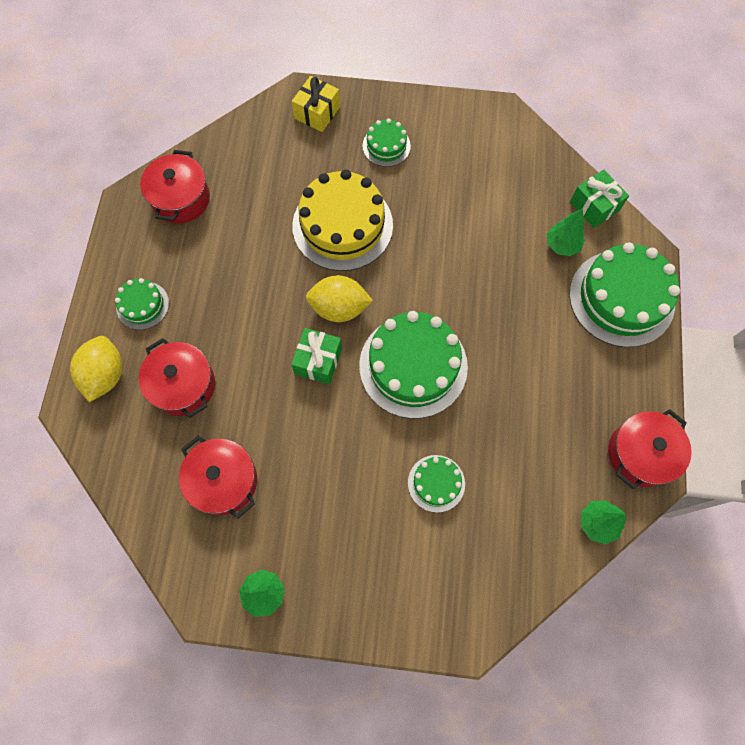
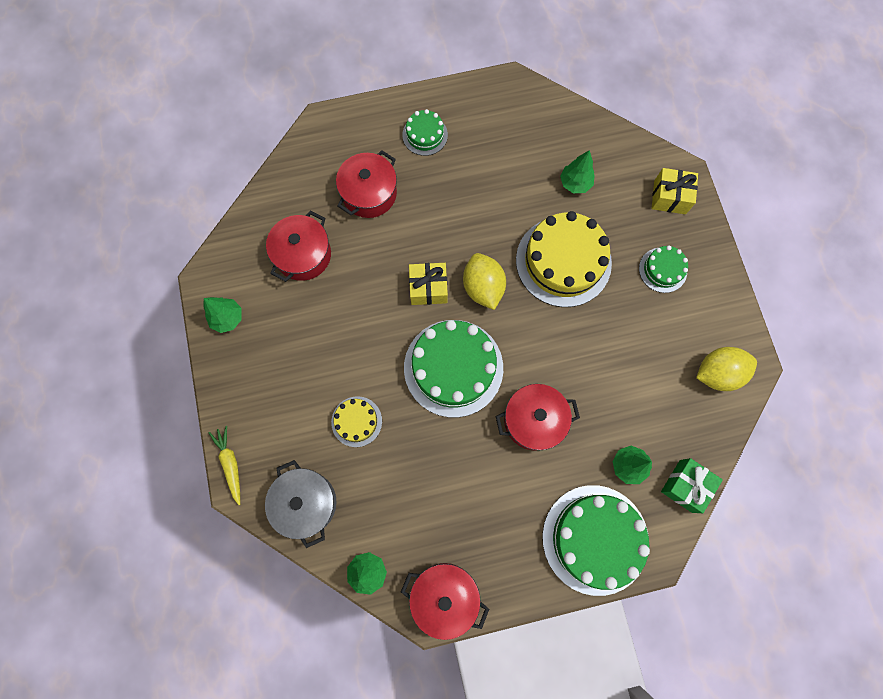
camera: 70 degrees right, 5 degrees up
yellow lemon [70,336,122,402] -> yellow lemon moved to [696,347,757,391]
red pot [140,150,210,224] -> red pot moved to [496,384,580,451]
green gift [291,328,342,384] -> yellow gift [409,263,448,305]
green cake [408,455,465,513] -> yellow cake [331,396,382,447]
none -> yellow carrot [209,426,240,505]
none -> grey pot [265,460,337,548]
none -> green tree [560,150,595,193]

